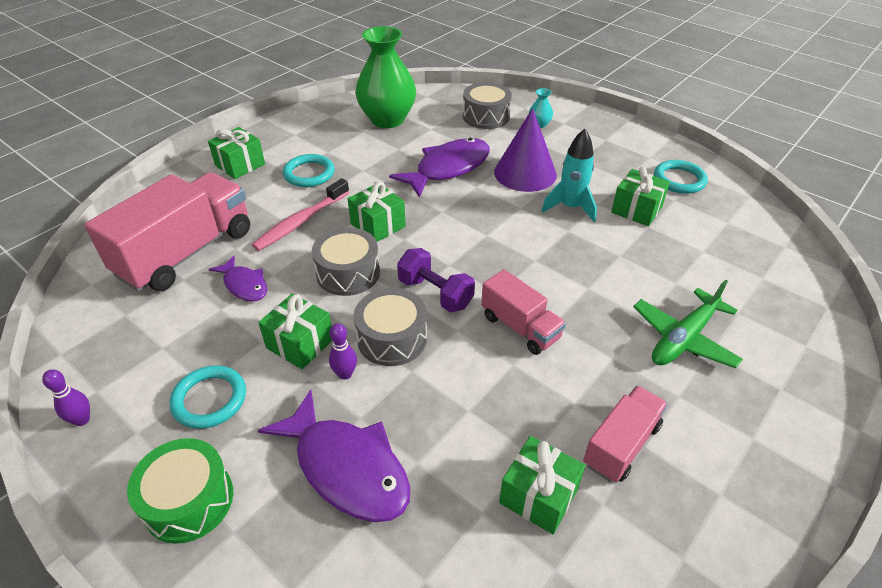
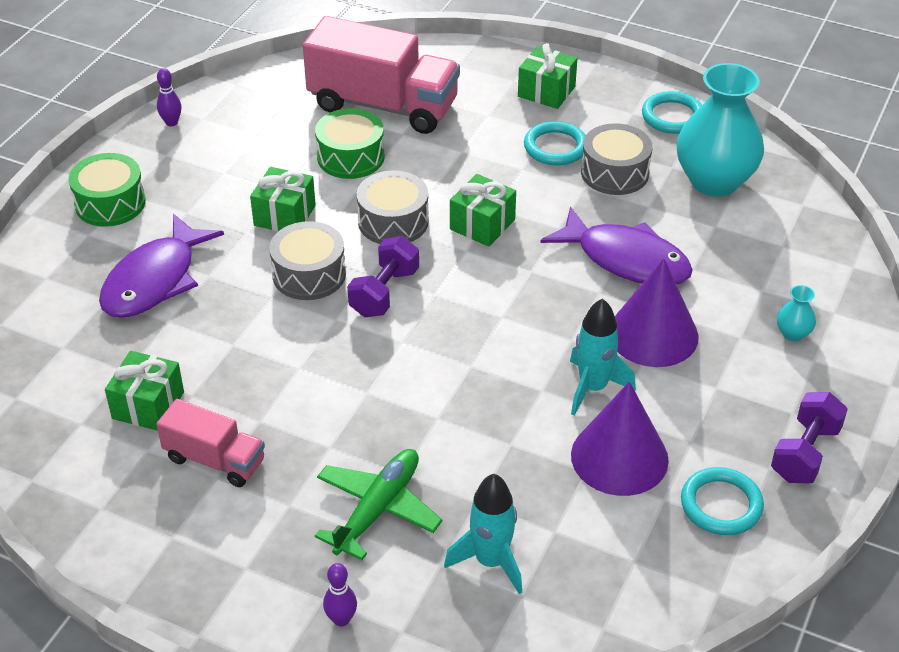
camera: 75 degrees right, 0 degrees up
turquoise ring [170,365,246,429] -> turquoise ring moved to [642,91,702,134]
purple fish [209,256,267,301] -> green drum [315,108,385,179]
pink toothbrush [252,178,349,251] -> none
purple bowling pin [329,323,357,380] -> purple bowling pin moved to [323,563,357,627]
green vase [355,26,416,128] -> turquoise vase [676,63,764,197]
grey drum [463,82,512,129] -> grey drum moved to [581,123,652,195]
pink truck [481,269,566,355] -> none
green gift [611,167,670,226] -> purple cone [571,381,669,496]
green plane [633,280,743,368] -> green plane turned 90 degrees clockwise [315,449,442,560]
none -> turquoise rocket [444,474,522,594]
none -> purple dumbbell [771,392,848,483]

